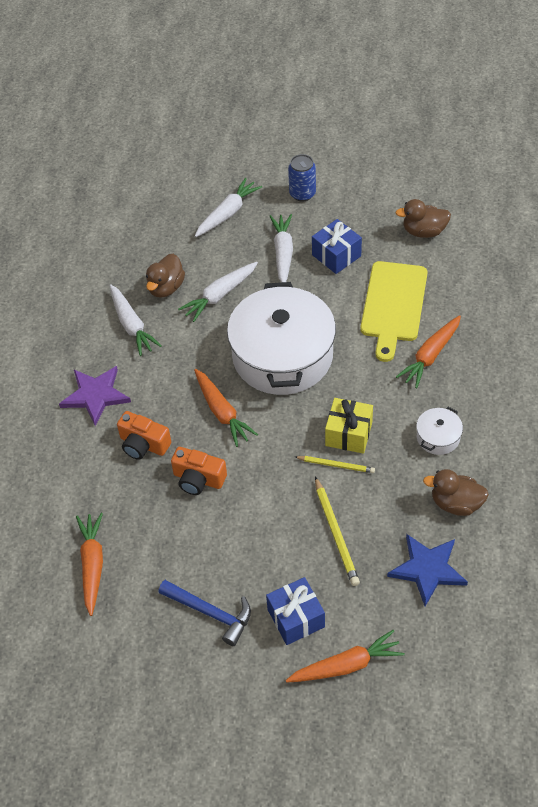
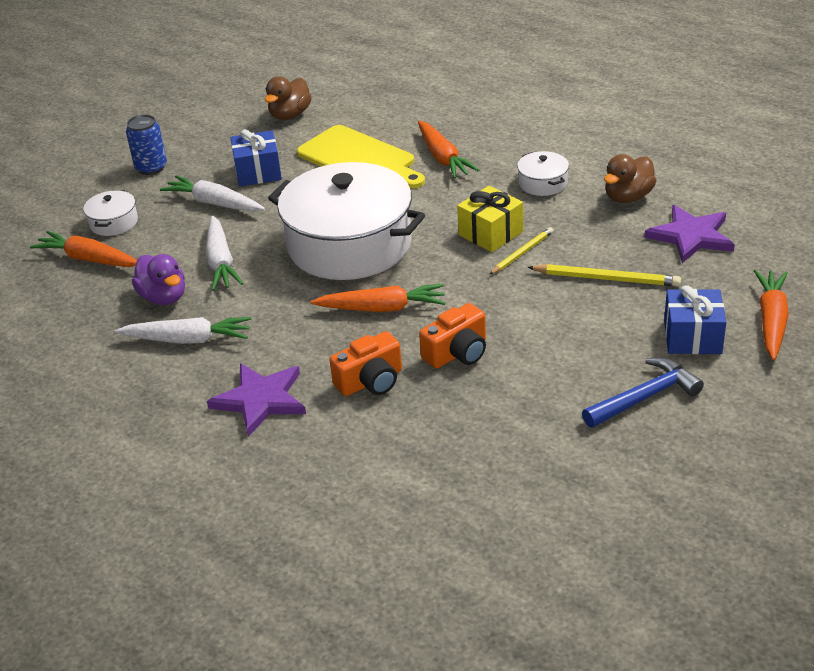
camera: 60 degrees left, 15 degrees down
orange carrot [76,513,103,616] -> orange carrot moved to [30,231,137,267]
brown duck [146,254,185,298] -> purple duck [132,254,185,305]
white carrot [195,178,262,237] -> white pot [84,190,138,236]
blue star [387,534,468,606] -> purple star [645,205,735,263]

